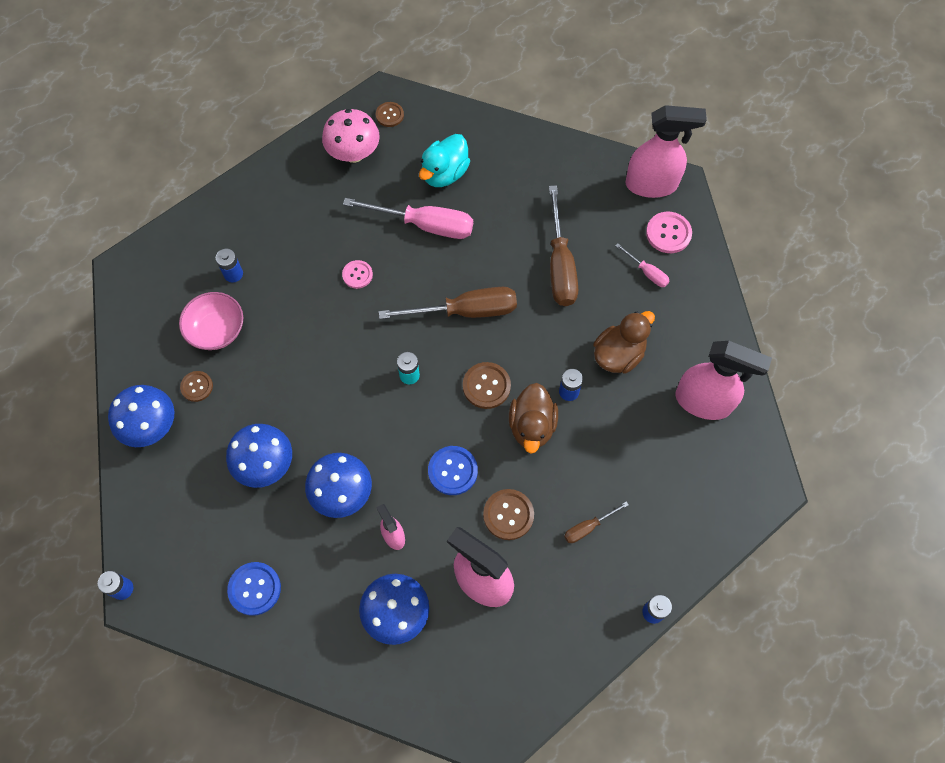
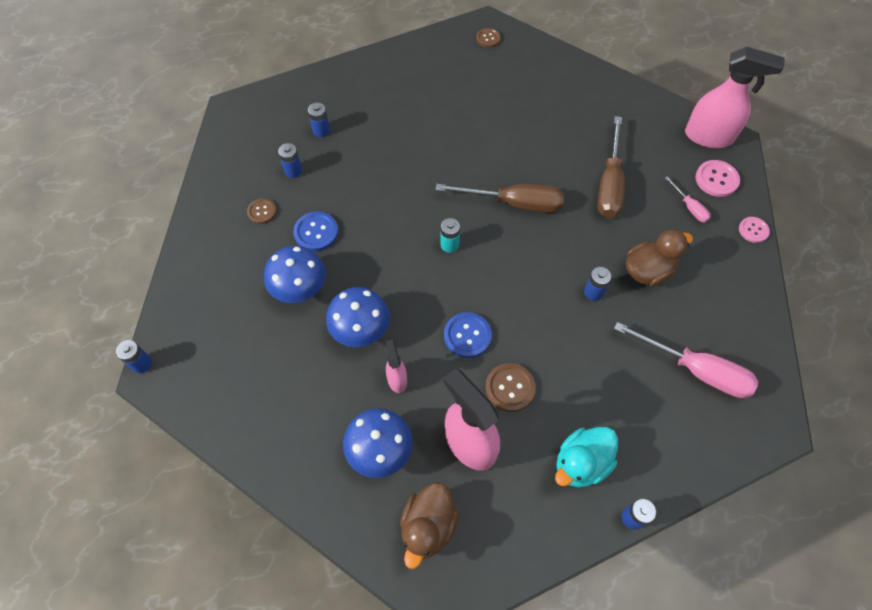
camera: 15 degrees right, 5 degrees down
blue mushroom [108,385,174,447] -> none
pink bowl [179,292,243,350] -> blue battery [278,143,302,178]
blue button [227,562,281,616] -> blue button moved to [293,212,338,251]
pink mushroom [322,109,380,163] -> none
pink button [342,260,373,289] -> pink button moved to [739,217,770,243]
pink screwdriver [343,198,473,239] -> pink screwdriver moved to [614,322,758,398]
turquoise duck [419,134,470,187] -> turquoise duck moved to [555,427,618,487]
brown button [463,362,511,409] -> none
brown duck [509,383,558,454] -> brown duck moved to [400,483,459,569]
brown screwdriver [564,501,629,543] -> none
pink spray bottle [675,341,772,420] -> none

